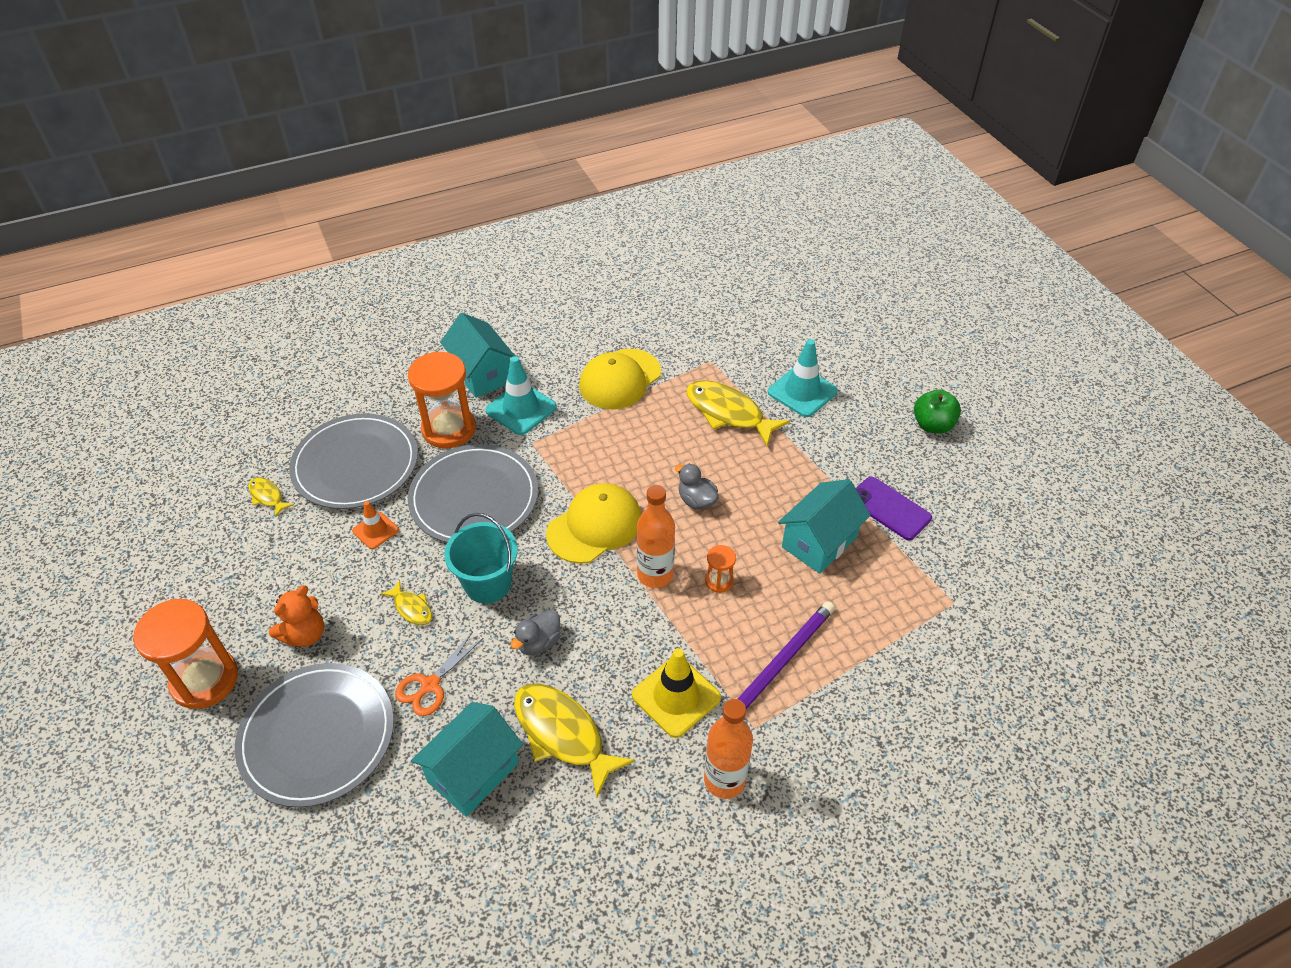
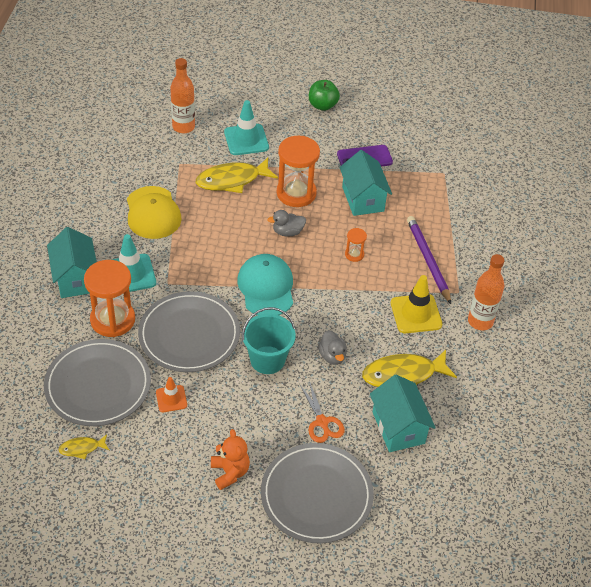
camera: 60 degrees left, 0 degrees up
orange hourglass [133,599,238,709] -> orange hourglass moved to [277,136,320,207]
yellow fish [381,580,432,625] -> none
turquoise house [440,313,515,398] -> turquoise house turned 75 degrees clockwise [47,227,97,298]
yellow cap [546,483,641,564] -> turquoise cap [237,254,293,315]
orange bottle [637,485,675,588] -> orange bottle moved to [170,58,195,133]

